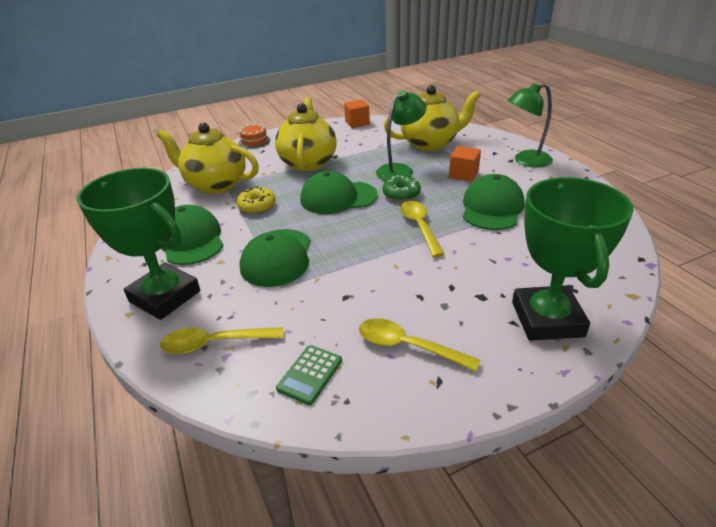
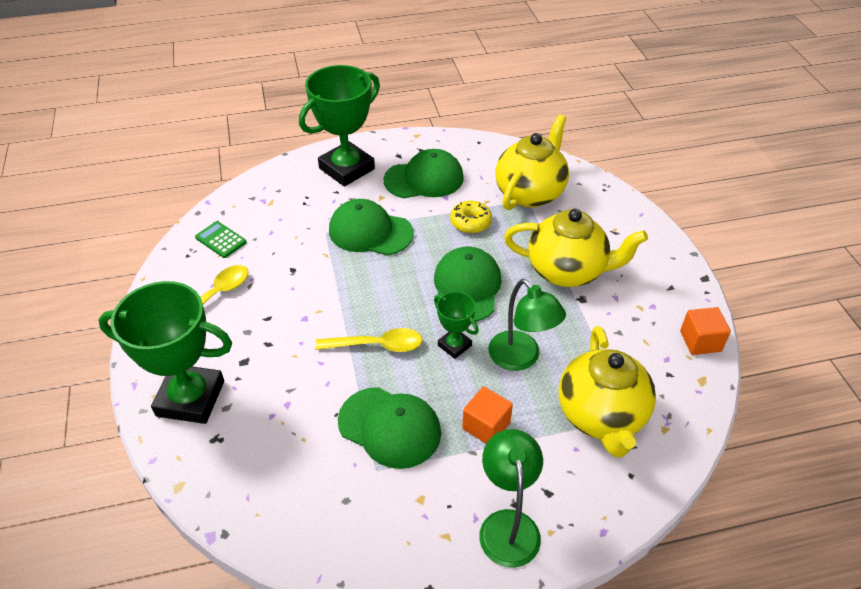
camera: 100 degrees right, 10 degrees up
yellow spoon [160,327,283,354] -> none
orange cake [239,124,270,148] -> none
green donut [383,175,421,202] -> green trophy [434,292,479,359]

